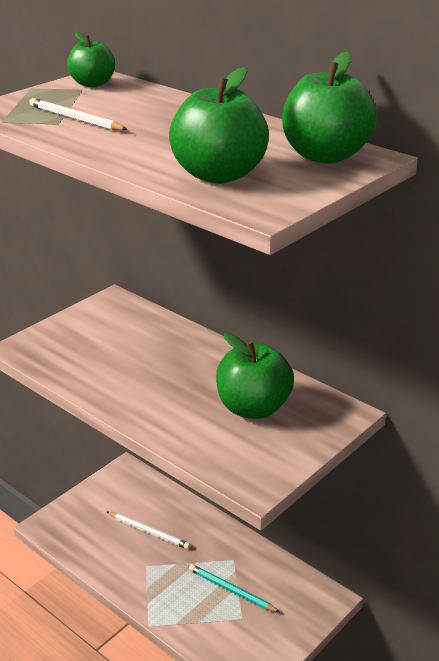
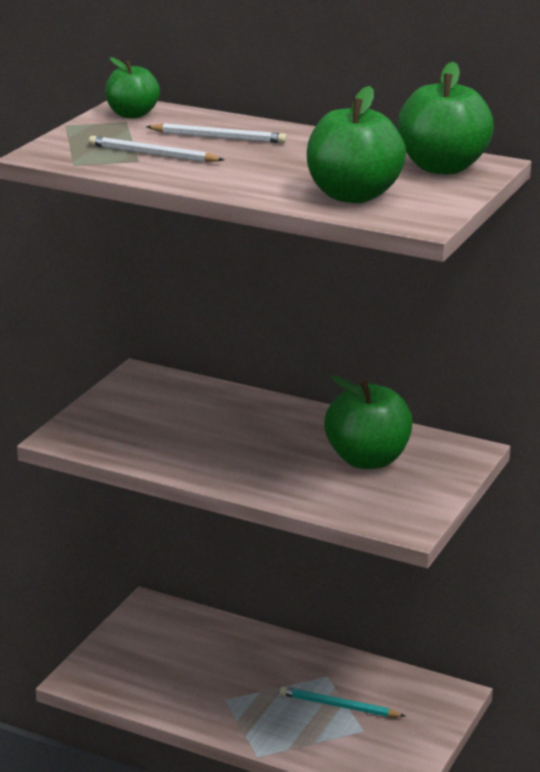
camera: 15 degrees left, 5 degrees down
white pencil [107,512,191,549] -> white pencil moved to [146,123,287,143]

